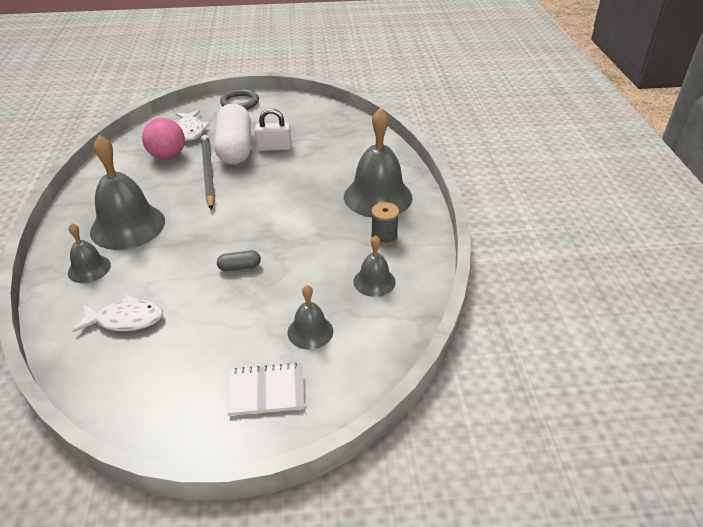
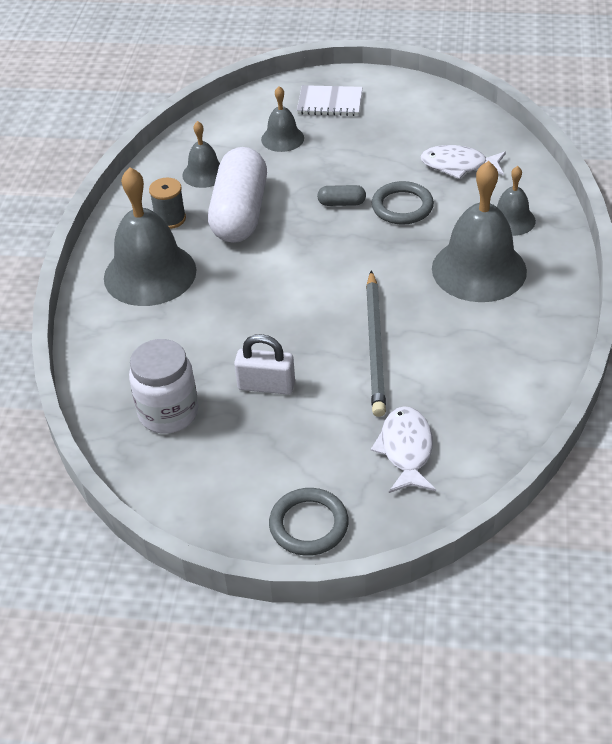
camera: 165 degrees left, 5 degrees up
pink ball [142,118,185,159] -> none
white capsule [214,103,251,165] -> white capsule moved to [208,147,267,243]
none -> white jar [129,339,198,434]
none -> grey ring [372,181,434,225]

